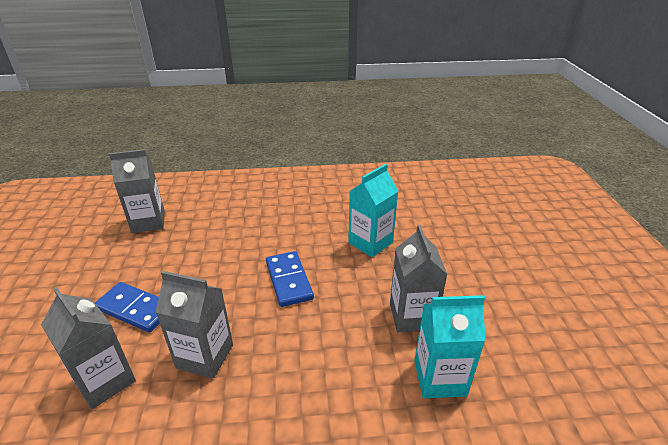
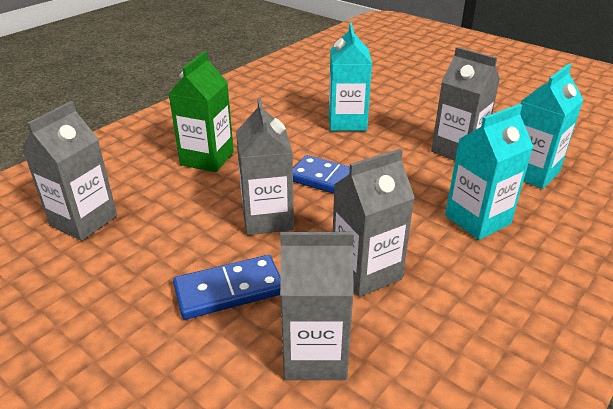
camera: 45 degrees left, 0 degrees up
none -> green carton [169,51,234,172]
none -> grey carton [236,98,294,235]
none -> turquoise carton [445,104,533,240]

